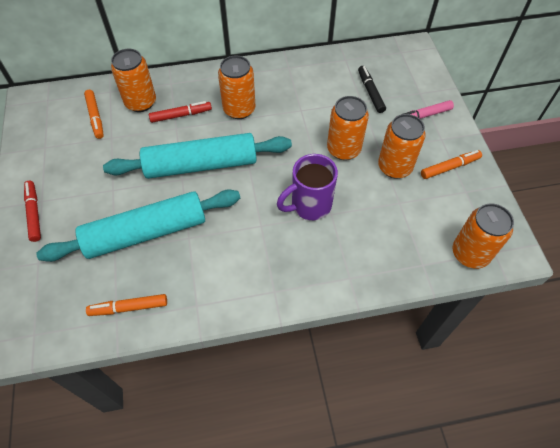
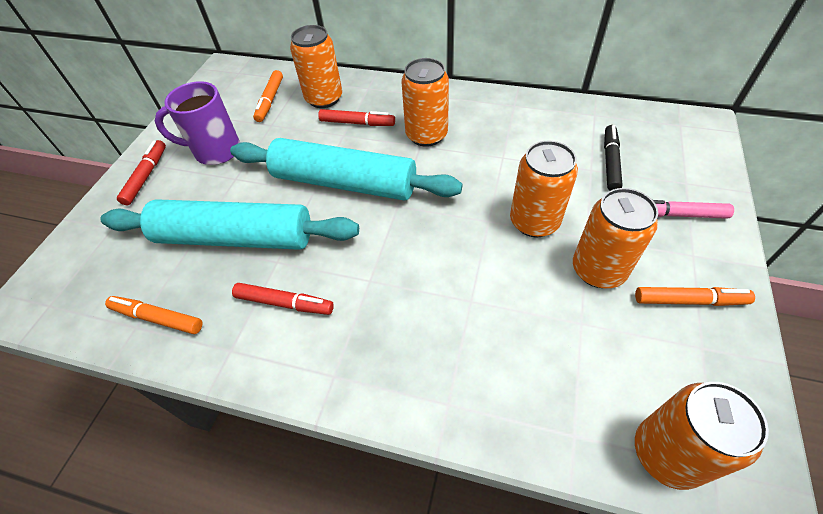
camera: 30 degrees right, 5 degrees down
purple mug [277,154,338,220] -> purple mug moved to [155,81,240,165]
none -> red marker [232,283,334,315]

